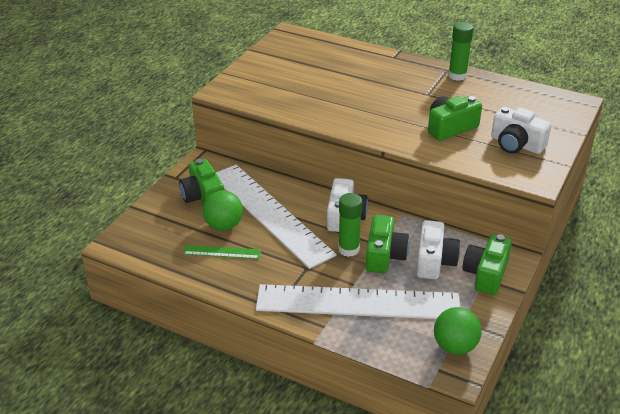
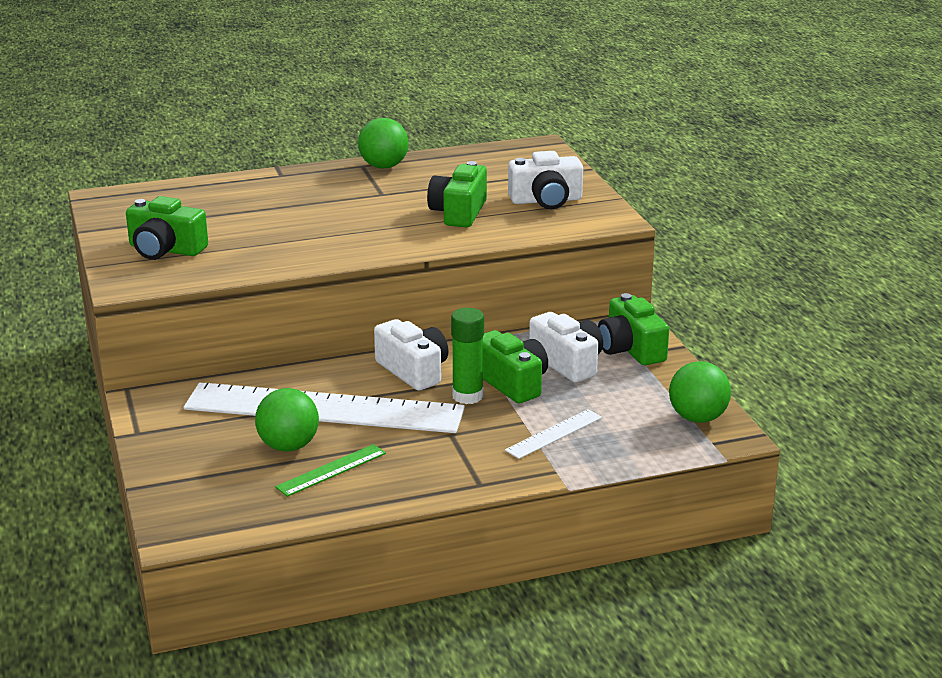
camera: 45 degrees left, 10 degrees down
green camera [179,159,224,205] -> green camera moved to [126,196,208,260]
white ruler [256,284,460,319] -> white ruler [505,409,602,459], size x0.41
green glue stick [448,22,473,81] -> green ball [358,118,408,169]

